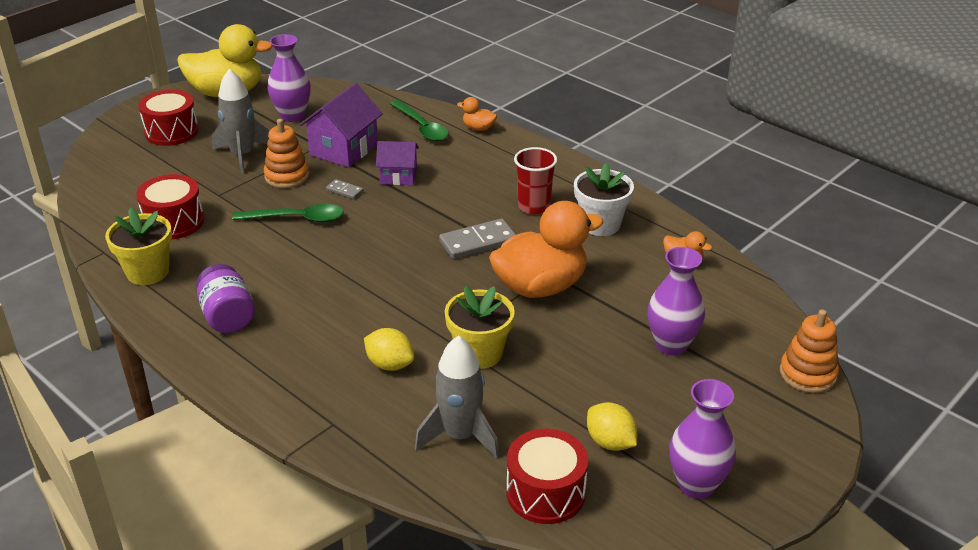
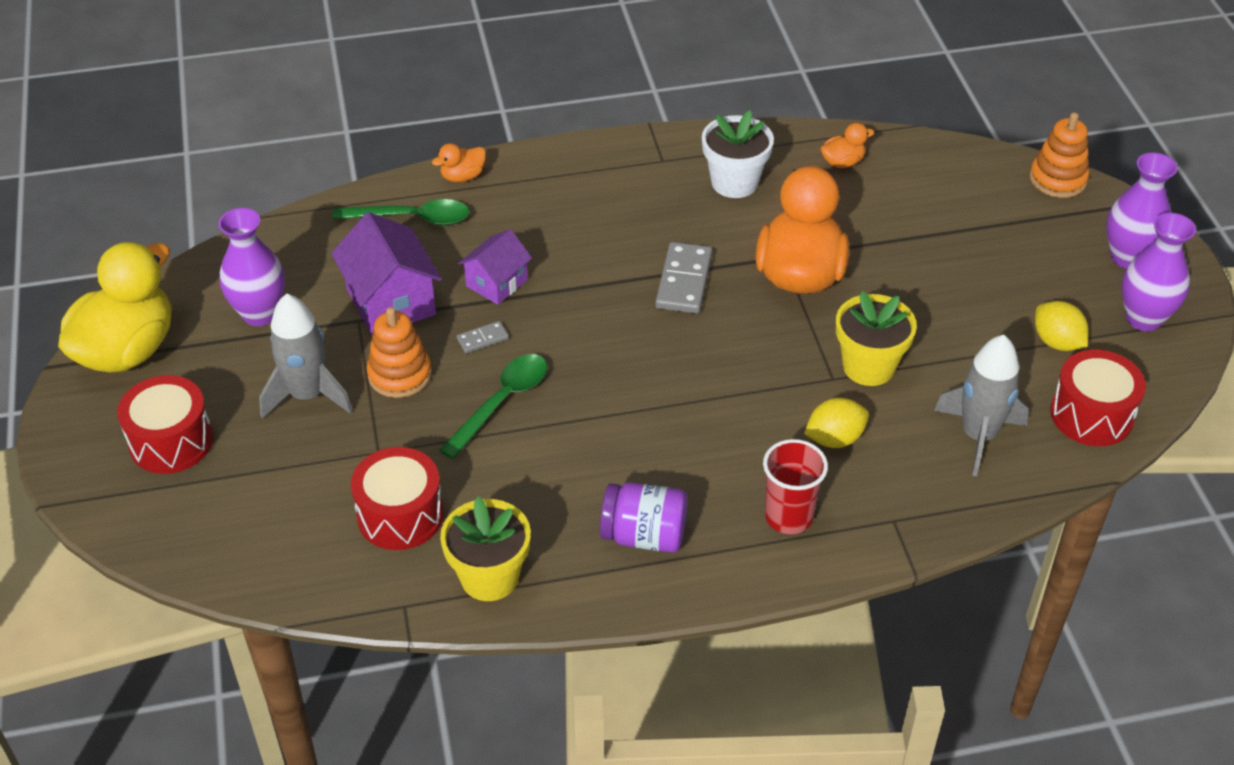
camera: 55 degrees left, 10 degrees up
red cup [514,147,557,215] -> red cup moved to [763,439,828,534]
yellow lemon [587,402,637,451] -> yellow lemon turned 60 degrees clockwise [1035,301,1089,351]
purple vase [648,247,705,356] -> purple vase moved to [1106,153,1178,269]

